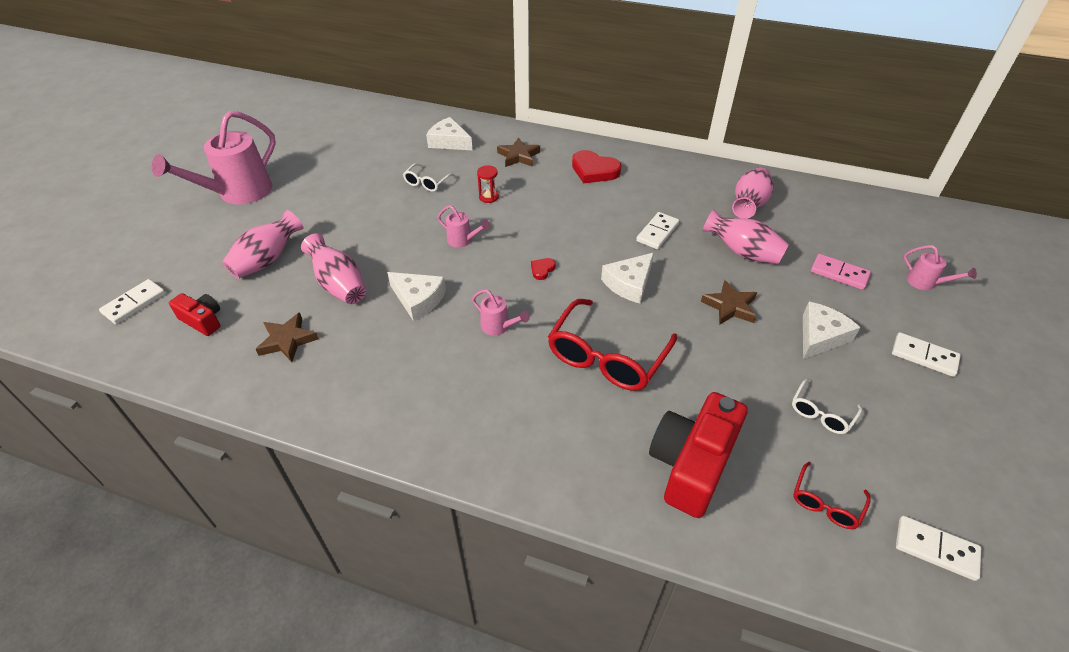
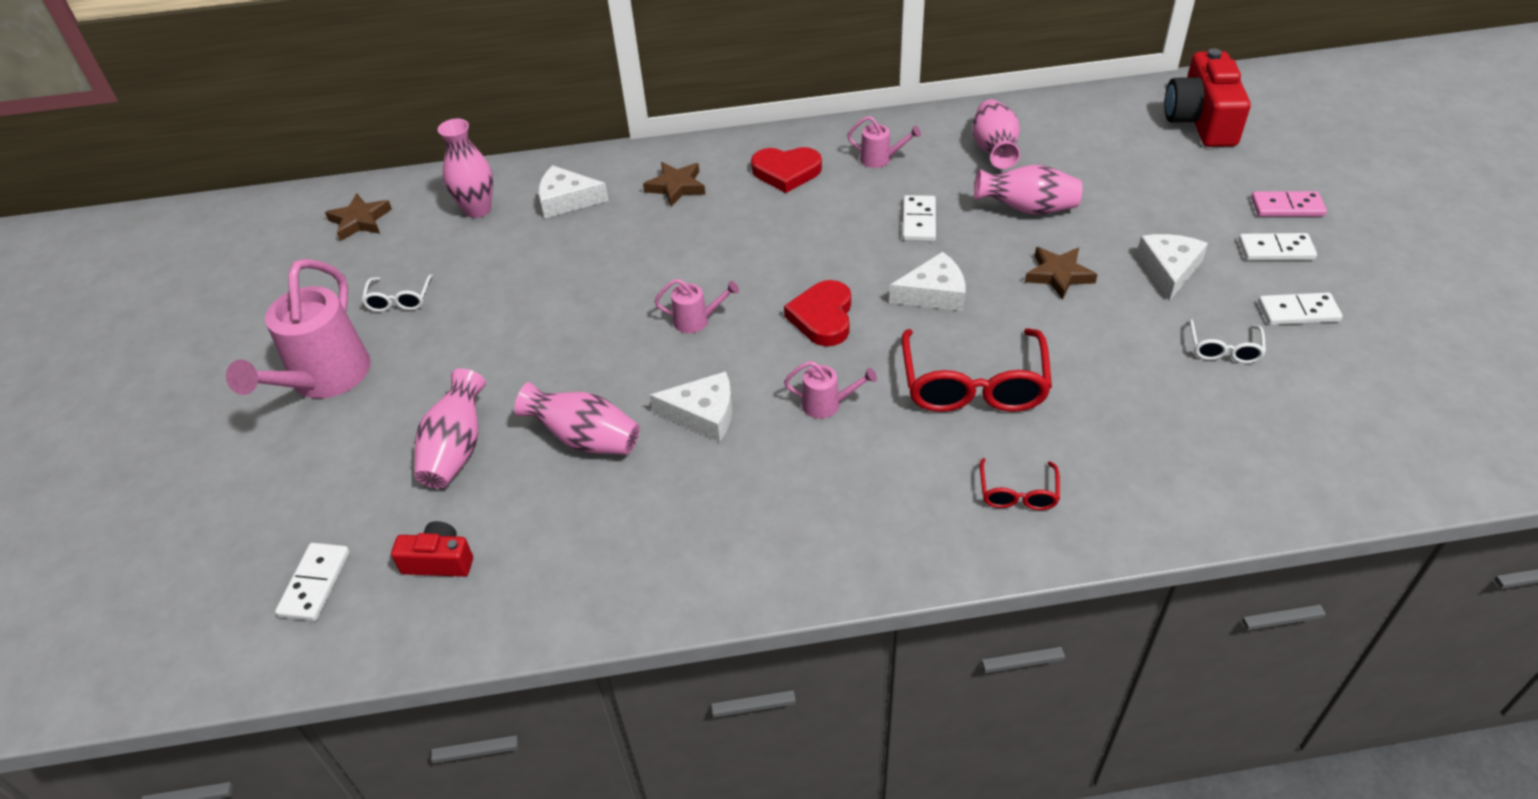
camera: 25 degrees left, 0 degrees up
brown star [256,312,319,362] -> brown star moved to [325,193,392,241]
white glasses [403,163,455,192] -> white glasses moved to [361,274,434,312]
red hourglass [477,165,499,203] -> none
red heart [531,258,556,280] -> red heart [784,280,851,346], size x2.07
white cheese [601,253,654,303] -> white cheese turned 120 degrees counterclockwise [889,252,965,311]
red camera [649,392,748,518] -> red camera moved to [1164,48,1251,147]
red glasses [793,462,871,529] -> red glasses moved to [980,458,1060,510]
pink domino [811,254,871,290] -> pink domino moved to [1251,191,1327,217]
white domino [896,516,981,581] -> white domino moved to [1258,292,1343,325]
pink watering can [904,245,977,290] -> pink watering can moved to [847,116,921,168]
none -> pink vase [438,119,493,218]

